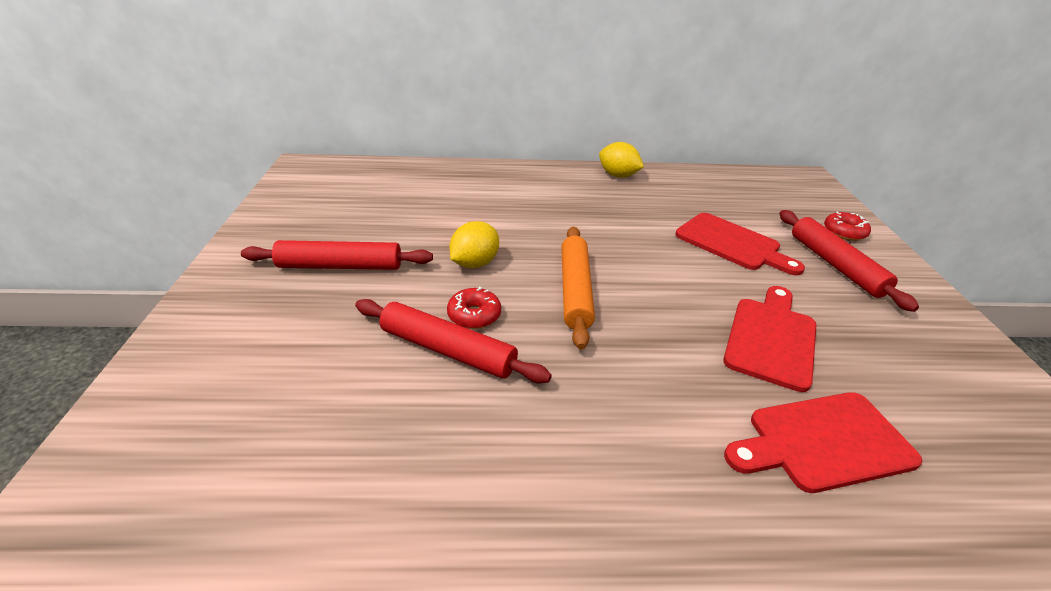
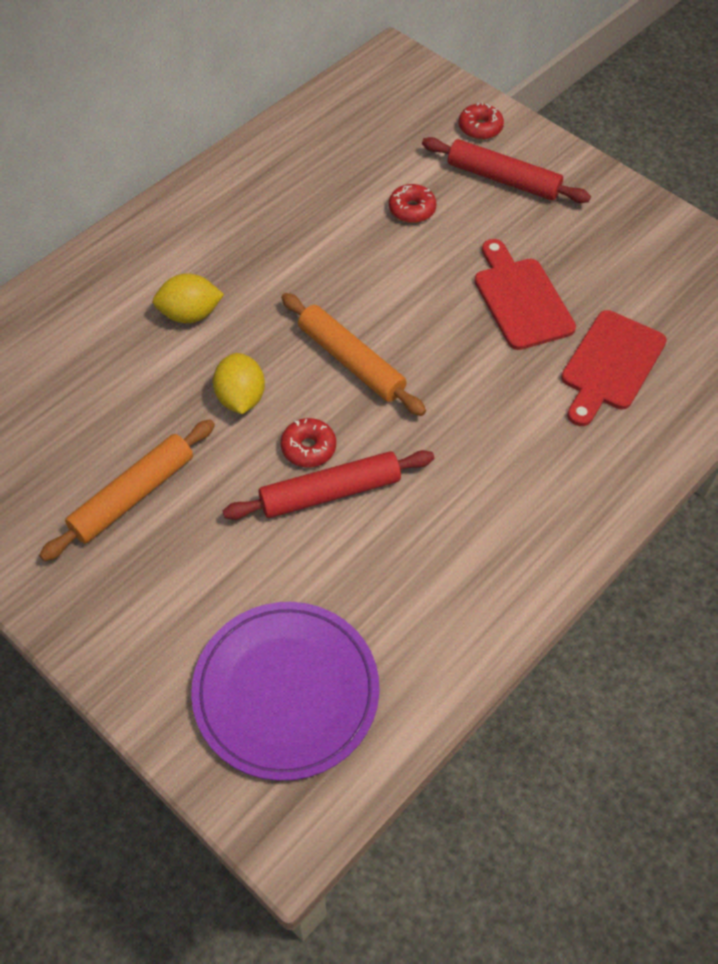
camera: 45 degrees left, 20 degrees up
red rolling pin [241,240,433,270] -> orange rolling pin [39,419,215,561]
yellow lemon [599,142,644,178] -> yellow lemon moved to [153,273,224,323]
red cutting board [675,213,805,275] -> red donut [389,184,436,223]
none -> purple plate [191,602,379,781]

